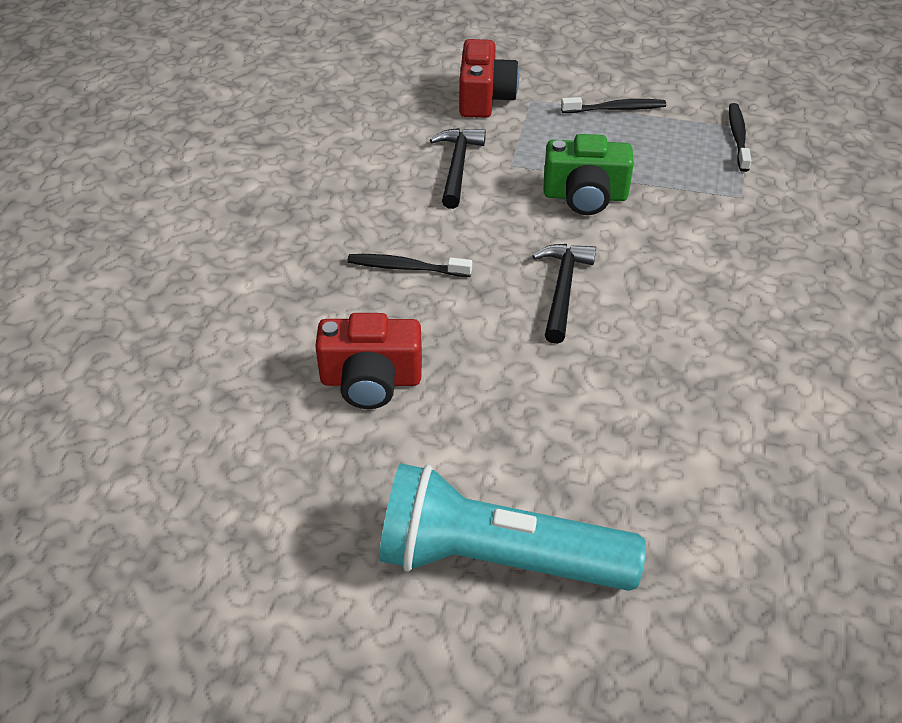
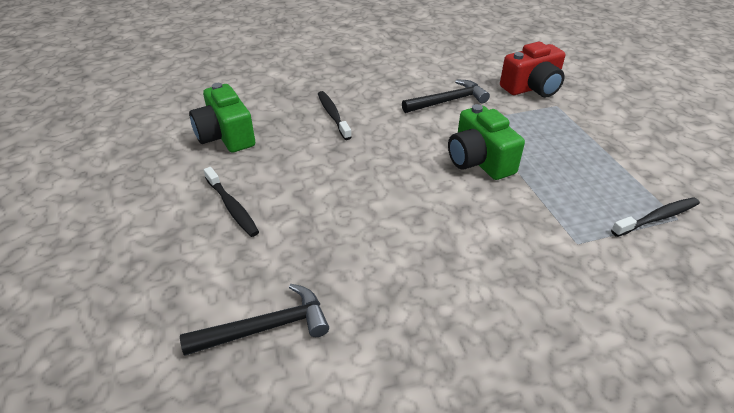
camera: 60 degrees right, 5 degrees down
red camera [315,313,422,409] -> green camera [189,83,255,152]
turquoise flashlight [379,463,646,591] -> none
black hammer [532,244,596,344] -> black hammer moved to [180,284,329,356]
black toothbrush [561,97,666,113] -> black toothbrush moved to [204,167,259,237]

